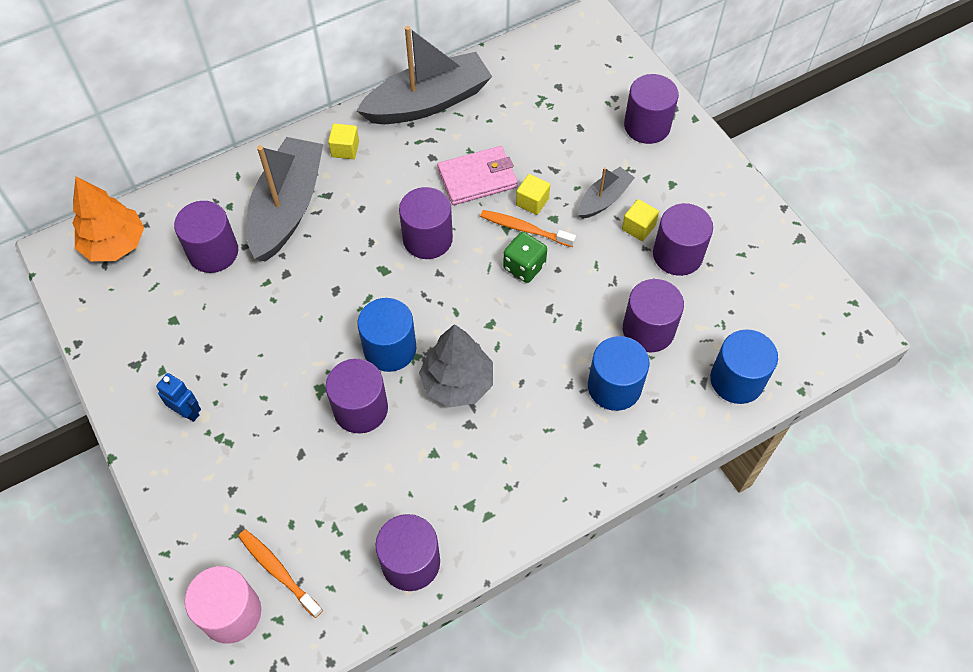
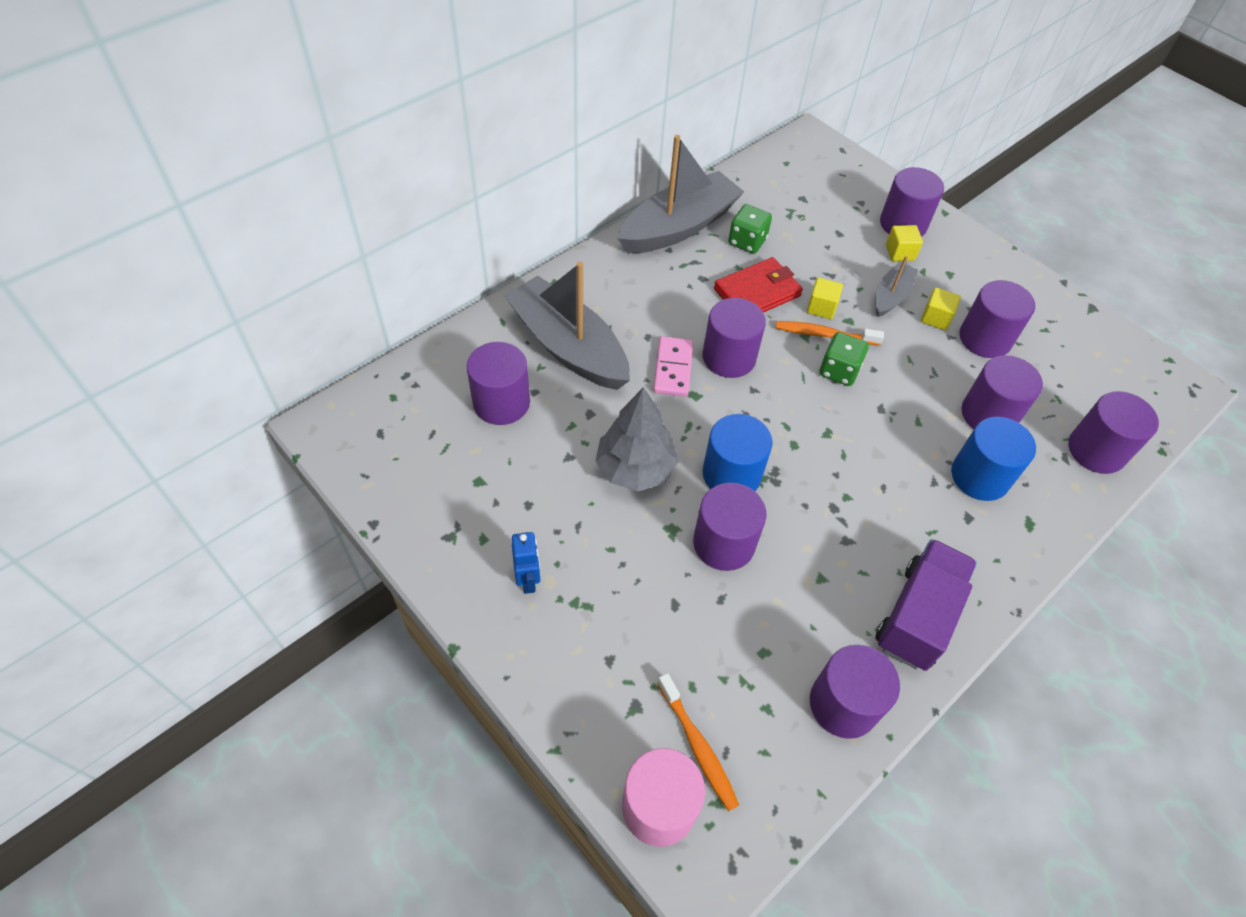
camera: 15 degrees left, 5 degrees down
orange tree [72,176,144,261] -> none
blue robot [156,373,201,422] -> blue robot turned 60 degrees clockwise [512,532,540,594]
orange toothbrush [238,530,323,618] -> orange toothbrush turned 150 degrees counterclockwise [657,673,739,811]
grey boat [246,137,323,262] -> grey boat turned 45 degrees counterclockwise [504,262,630,390]
yellow cube [328,123,359,159] -> yellow cube moved to [886,225,923,261]
grey tree [419,324,493,407] -> grey tree moved to [595,387,679,491]
pink wallet [437,146,518,205] -> red wallet [714,257,803,312]
blue cylinder [710,329,778,404] -> purple cylinder [1068,391,1159,474]
none -> pink domino [653,336,693,397]
none -> green dice [728,204,772,254]
none -> purple truck [875,539,977,671]

